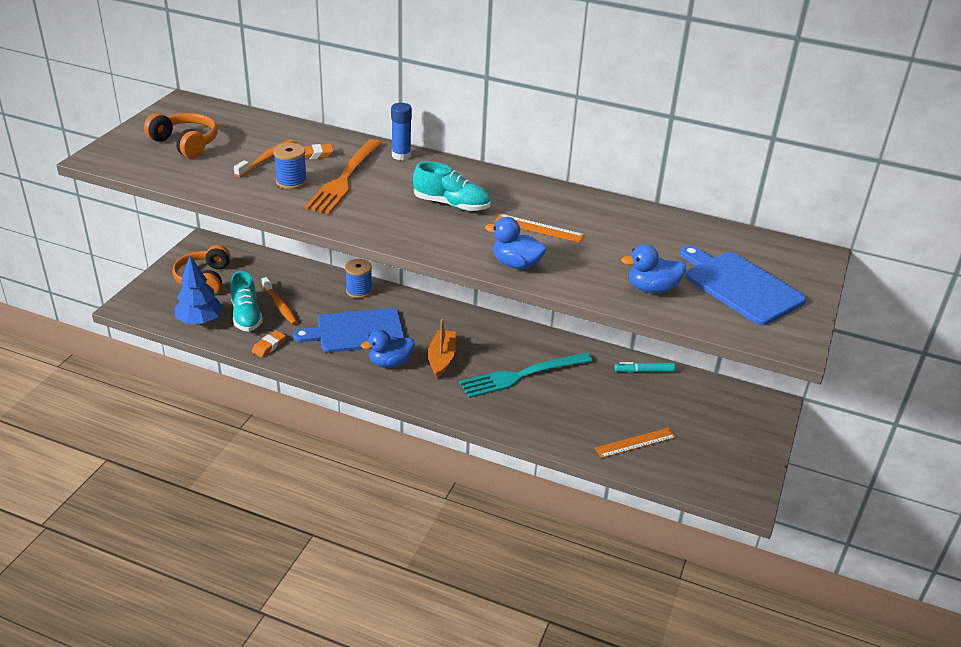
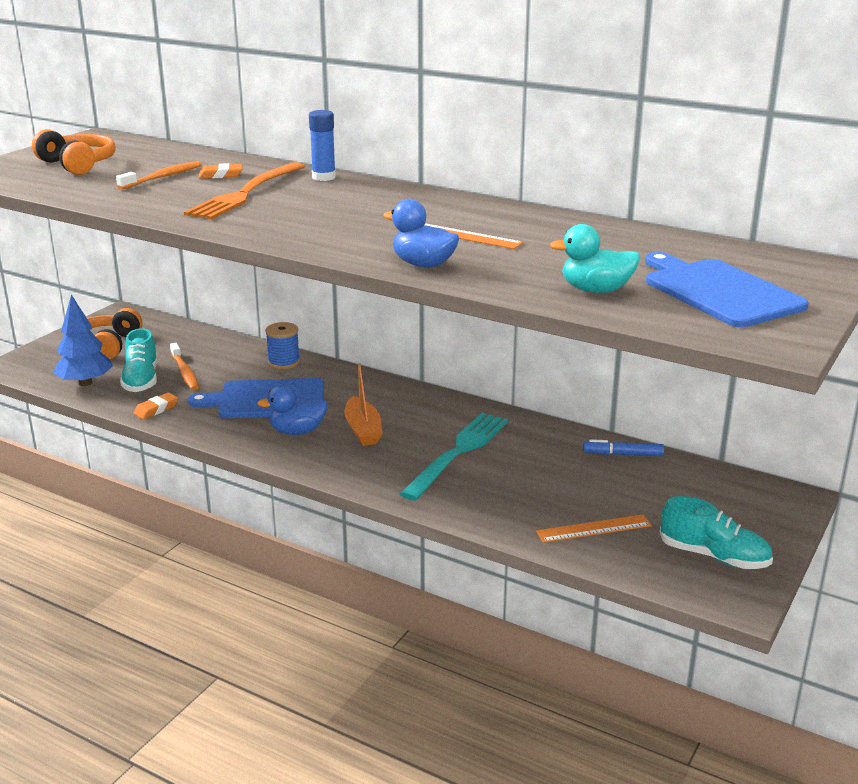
camera: 10 degrees right, 10 degrees down
blue spool [273,143,307,189] -> none
turquoise shoe [413,161,491,211] -> turquoise shoe moved to [660,496,773,569]
orange boat [428,319,456,378] -> orange boat turned 150 degrees clockwise [344,363,383,446]
turquoise fork [460,352,593,398] -> turquoise fork turned 135 degrees clockwise [400,413,509,501]
turquoise marker [614,362,675,373] -> blue marker [583,439,664,456]
blue duck [621,244,686,293] -> turquoise duck [550,224,640,293]

